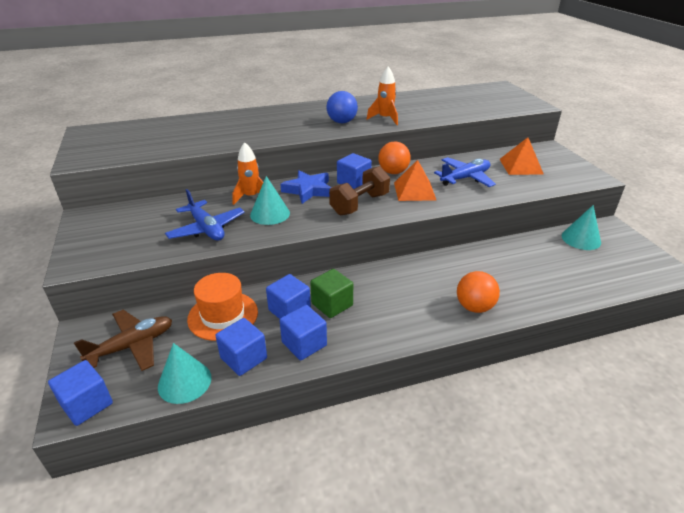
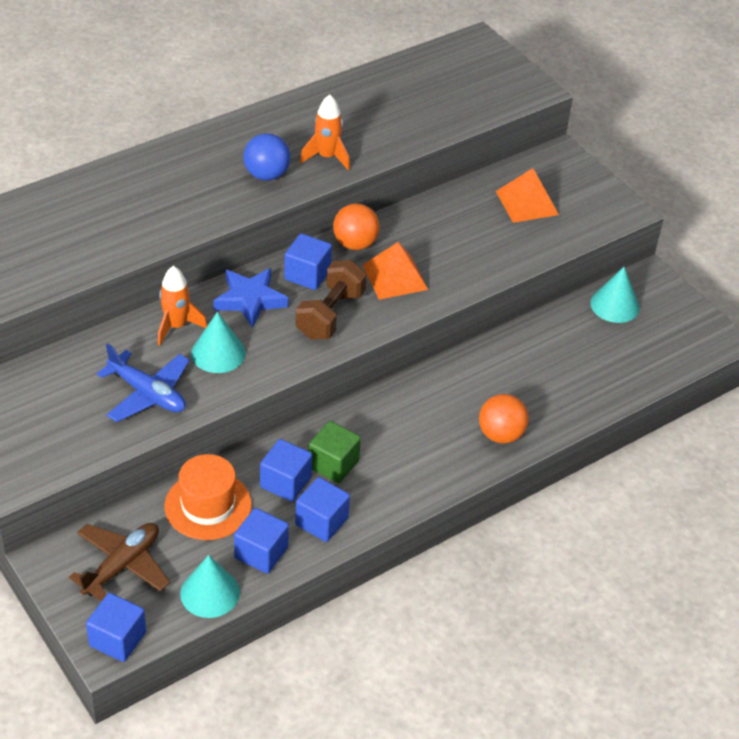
camera: 20 degrees left, 10 degrees up
blue plane [434,157,496,187] -> none

